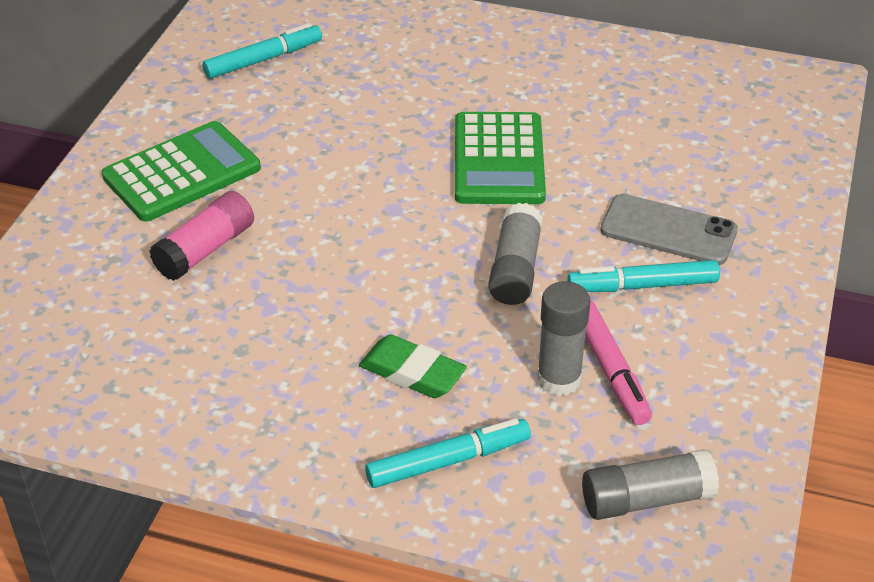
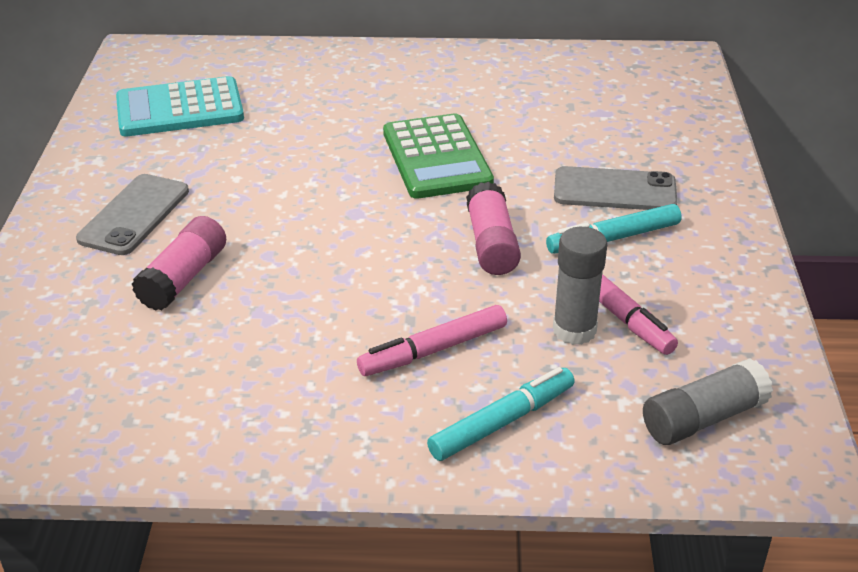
camera: 15 degrees left, 5 degrees down
green calculator [102,121,261,222] -> grey phone [76,174,189,255]
turquoise marker [202,23,322,79] -> turquoise calculator [116,76,244,137]
green eraser [359,334,467,398] -> pink marker [357,305,507,376]
grey glue stick [488,203,543,305] -> pink glue stick [466,182,521,275]

